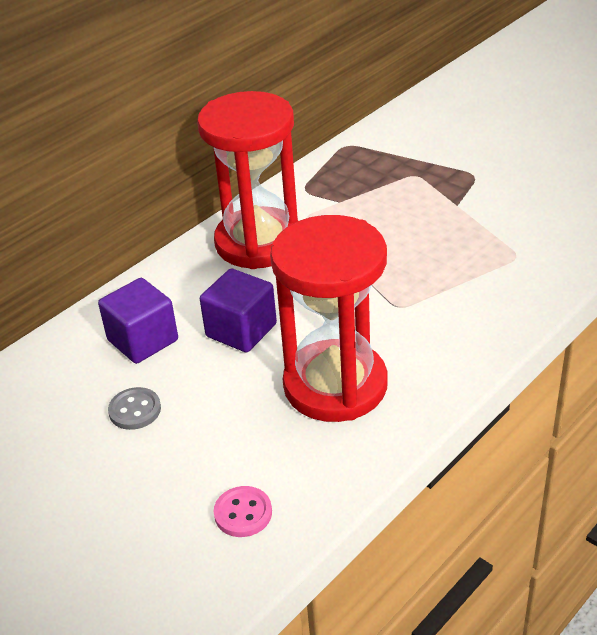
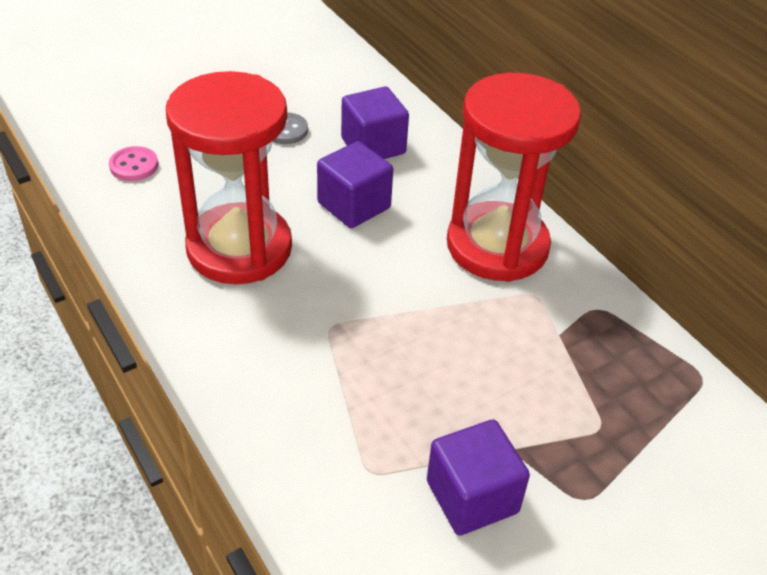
camera: 100 degrees right, 5 degrees up
none -> purple cube [427,419,530,536]

